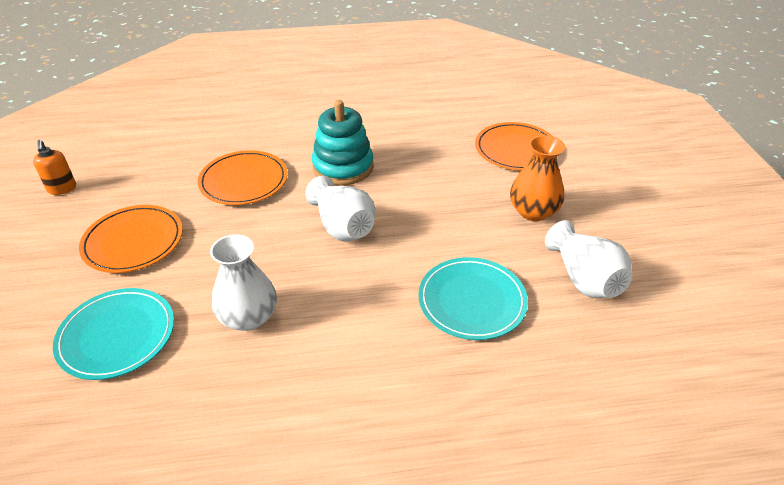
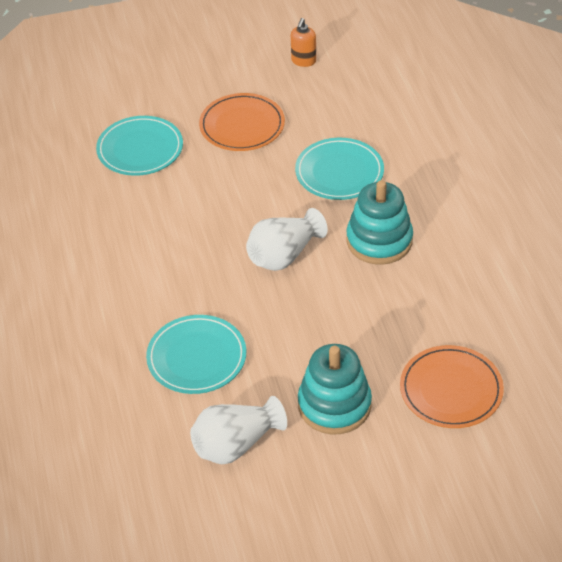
camera: 85 degrees right, 5 degrees up
orange soap dispenser [33,140,76,195] -> orange soap dispenser turned 45 degrees counterclockwise [291,18,316,67]
orange plate [198,150,288,205] -> turquoise plate [295,138,384,200]
white vase [210,234,277,331] -> none
orange vase [510,135,565,221] -> turquoise stacking toy [298,344,372,434]

